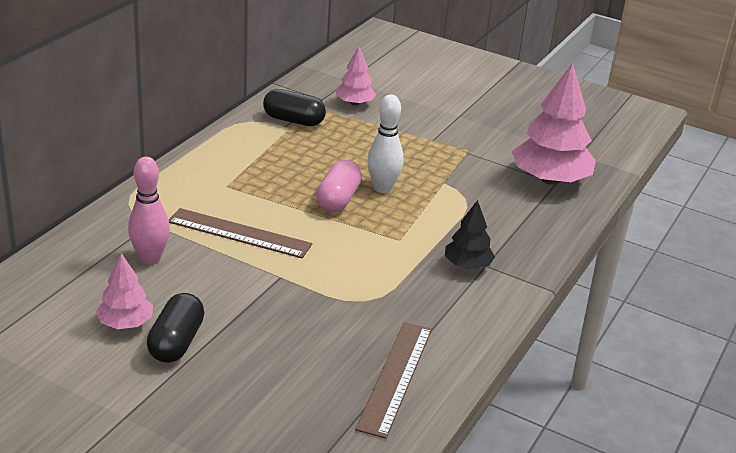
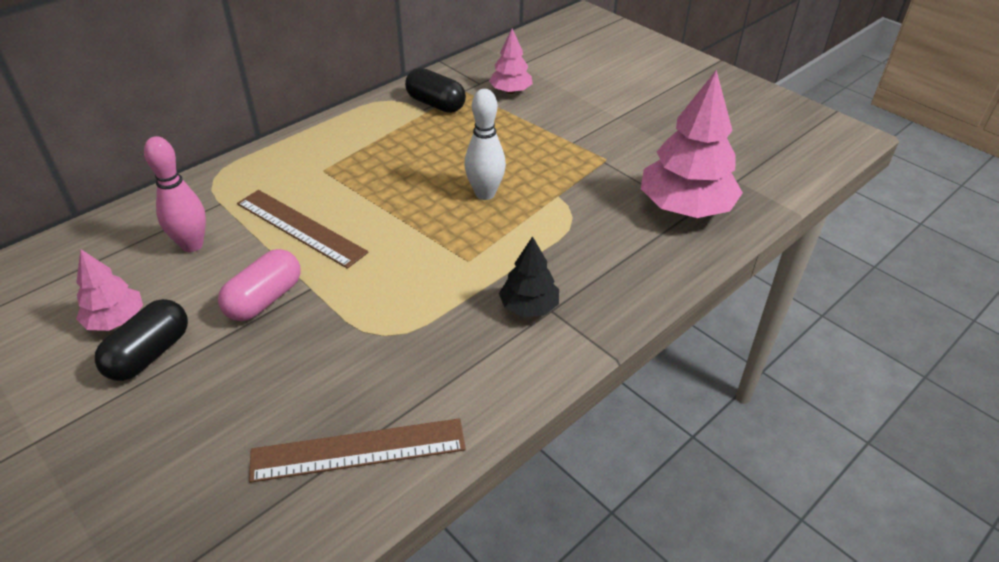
camera: 20 degrees right, 10 degrees up
pink capsule [316,160,362,212] -> pink capsule moved to [218,249,301,321]
brown ruler [355,322,432,439] -> brown ruler turned 45 degrees clockwise [249,418,466,483]

